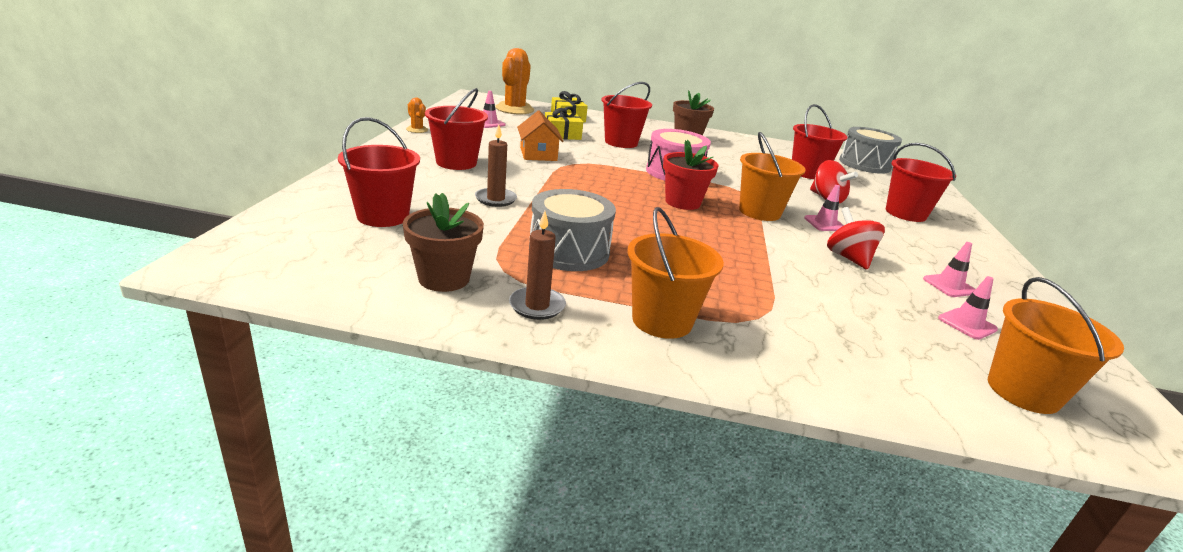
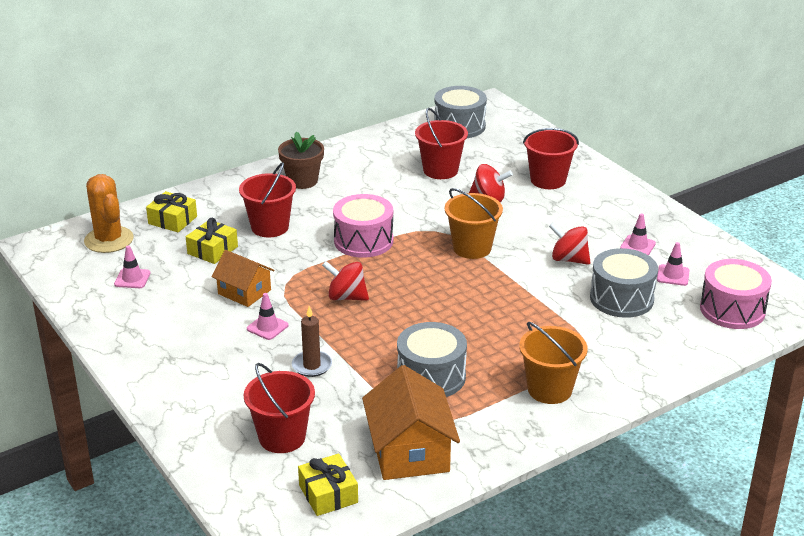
camera: 40 degrees left, 5 degrees up
brown flower pot [403,193,484,292] -> orange house [362,365,460,480]
orange cactus [406,98,428,133] -> none
red bucket [425,88,488,170] -> none
brown candle [509,211,566,320] -> none
red flower pot [663,140,718,210] -> none
pink traffic cone [804,185,844,231] -> pink traffic cone moved to [247,293,289,340]
orange bucket [988,277,1124,414] -> pink drum [700,259,772,329]
none -> yellow gift [298,454,358,516]
none -> red spinning top [322,261,369,301]
none -> grey drum [590,248,658,318]

